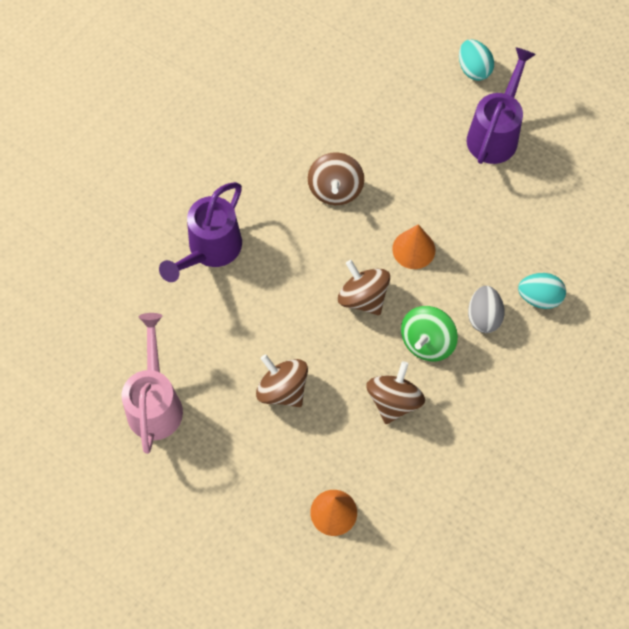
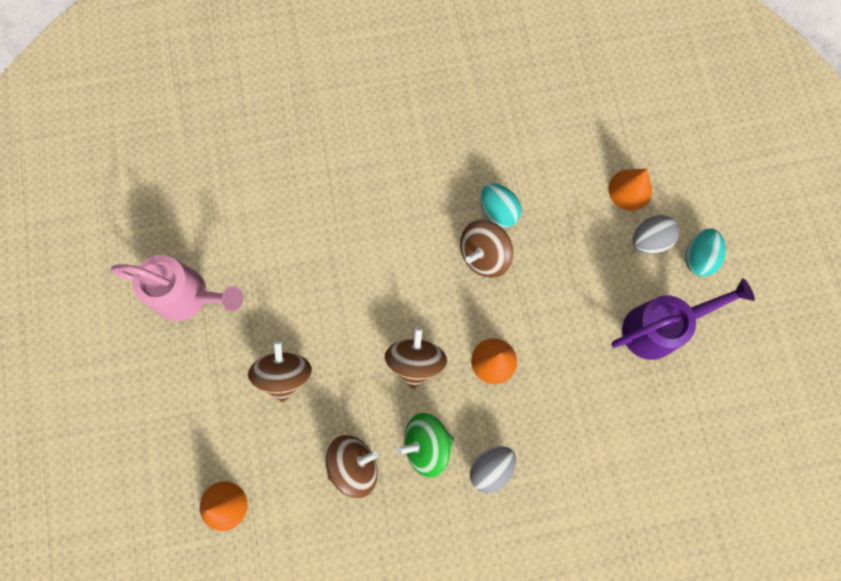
camera: 45 degrees right, 10 degrees up
pink watering can [121,313,183,454] -> pink watering can turned 60 degrees clockwise [111,255,243,321]
purple watering can [159,182,242,282] -> none
turquoise egg [518,273,566,309] -> turquoise egg moved to [480,183,522,228]
none -> orange cone [608,169,652,211]
none -> grey egg [632,215,679,254]

